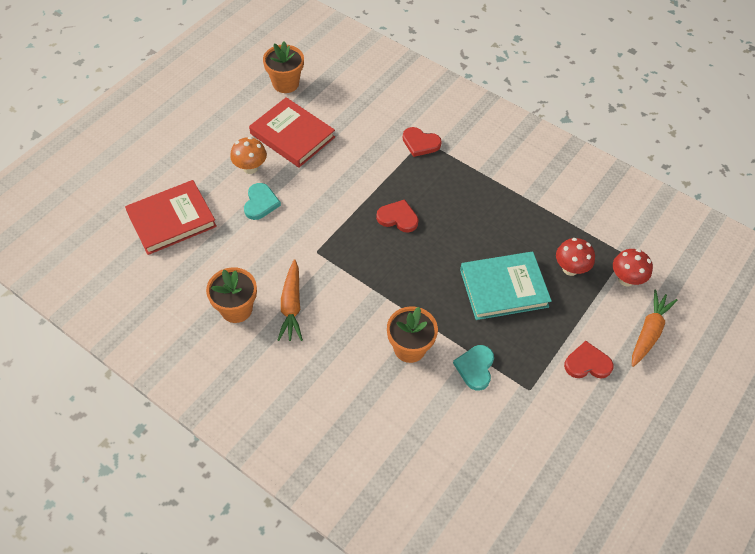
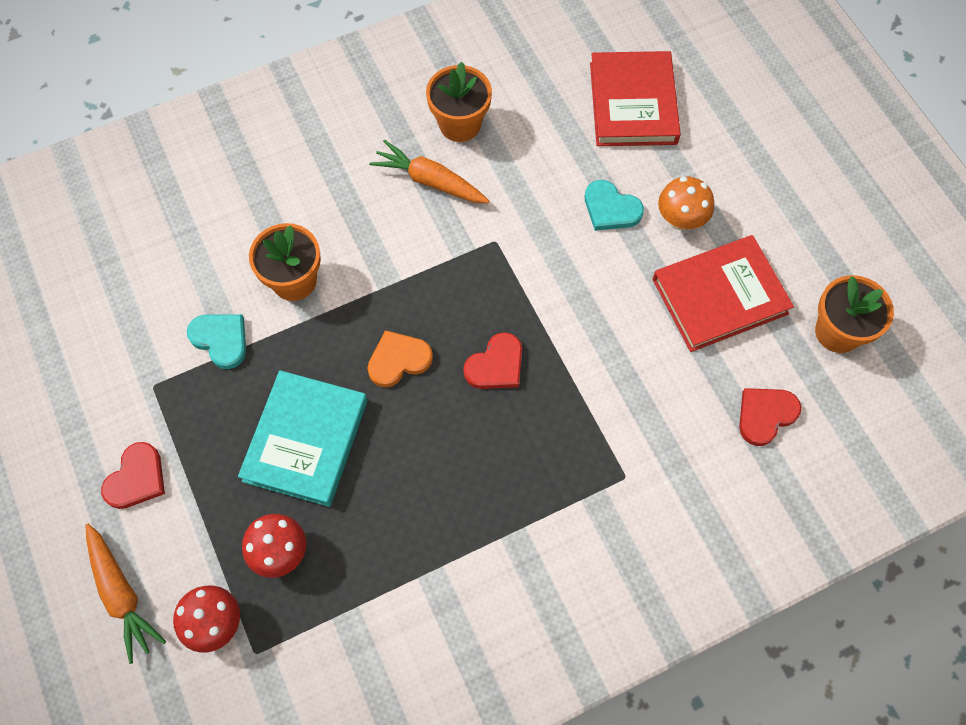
camera: 120 degrees right, 10 degrees up
red heart [403,127,442,157] -> red heart moved to [739,388,802,446]
none -> orange heart [367,330,433,387]

